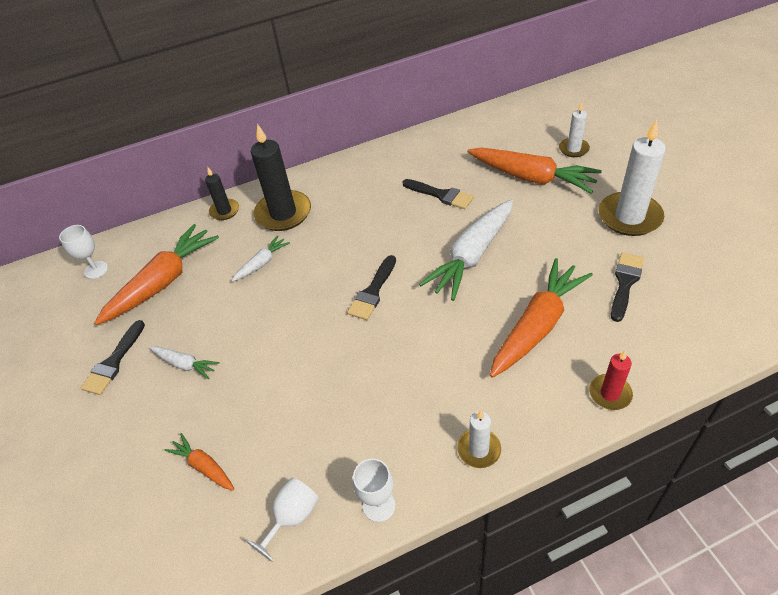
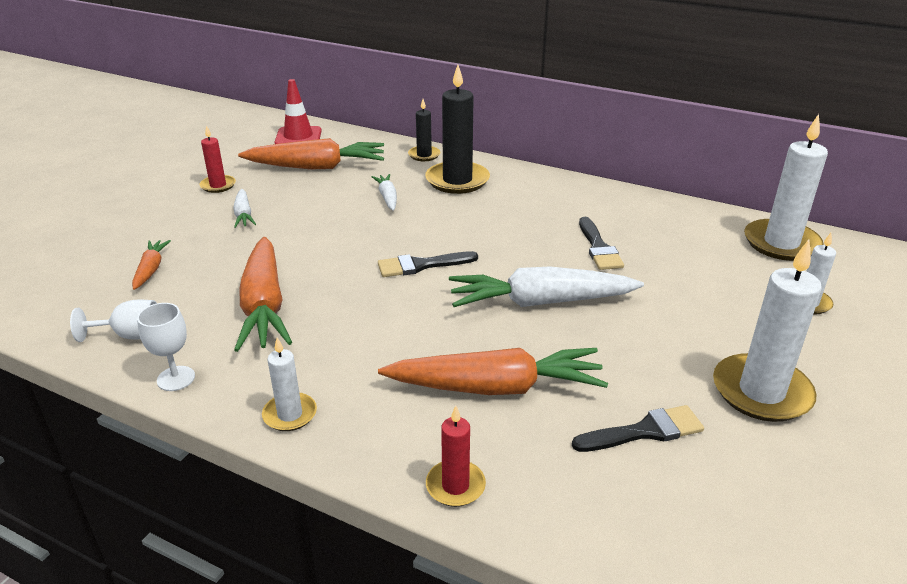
camera: 45 degrees right, 15 degrees down
white goblet [59,225,108,279] -> red traffic cone [274,79,322,144]
black brush [81,320,145,395] -> red candle [200,125,236,193]
white carrot [231,236,290,282] -> white carrot turned 105 degrees counterclockwise [371,174,397,211]
orange carrot [467,148,602,193] -> orange carrot moved to [234,237,292,352]
none -> white candle [744,114,828,261]

